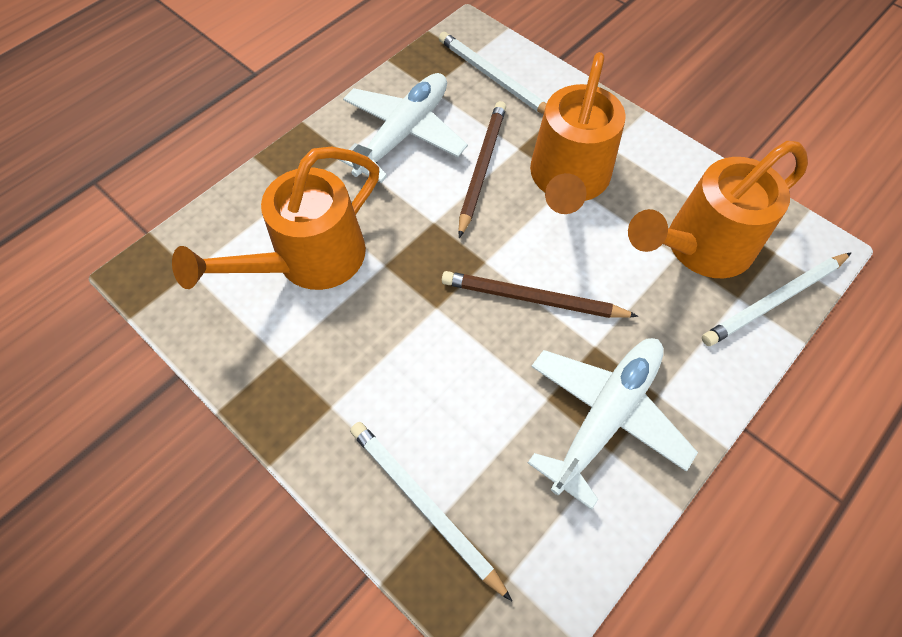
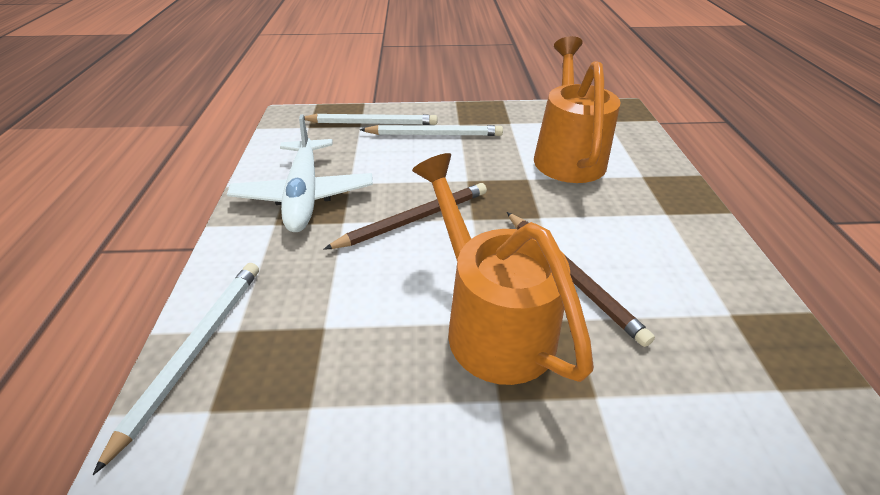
camera: 135 degrees right, 20 degrees down
white plane [338,73,468,183] -> none
white pencil [439,32,546,114] -> white pencil moved to [360,125,503,136]
orange watering can [628,141,808,279] -> none

